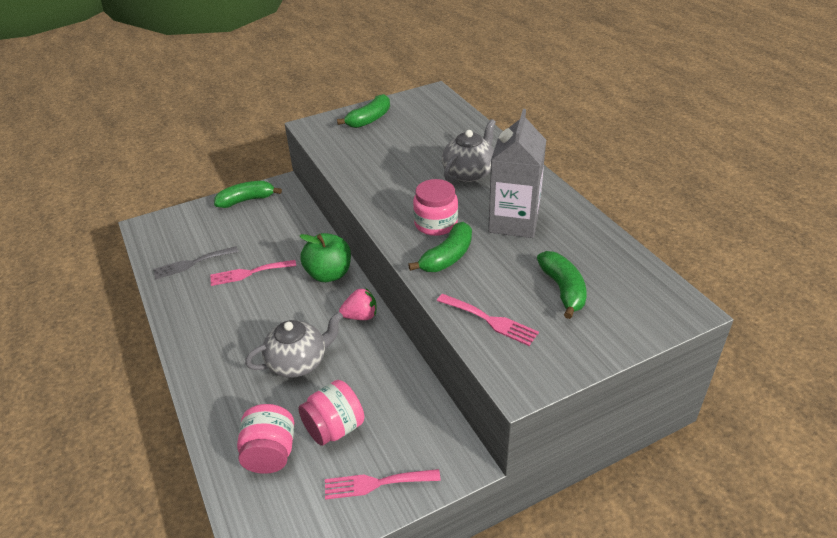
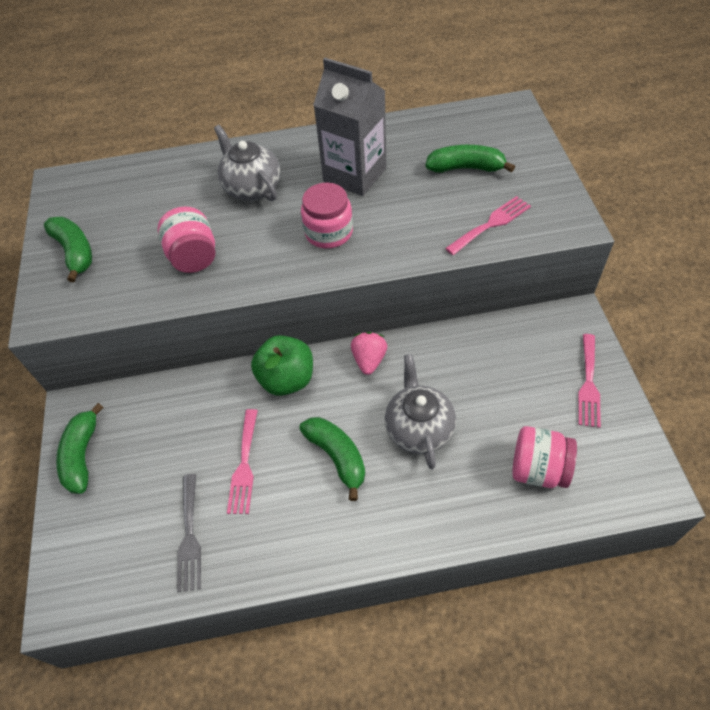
camera: 70 degrees left, 15 degrees up
pink jar [298,380,364,446] -> pink jar moved to [157,207,216,273]
green banana [408,222,472,272] -> green banana moved to [299,417,365,501]

